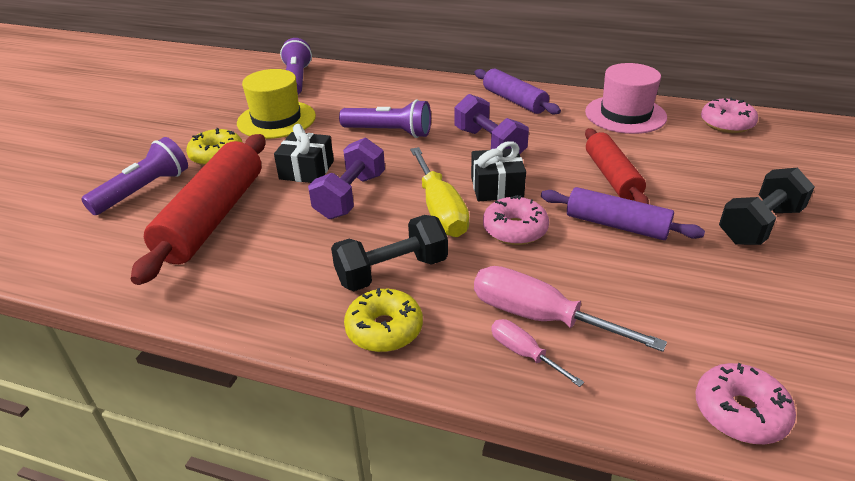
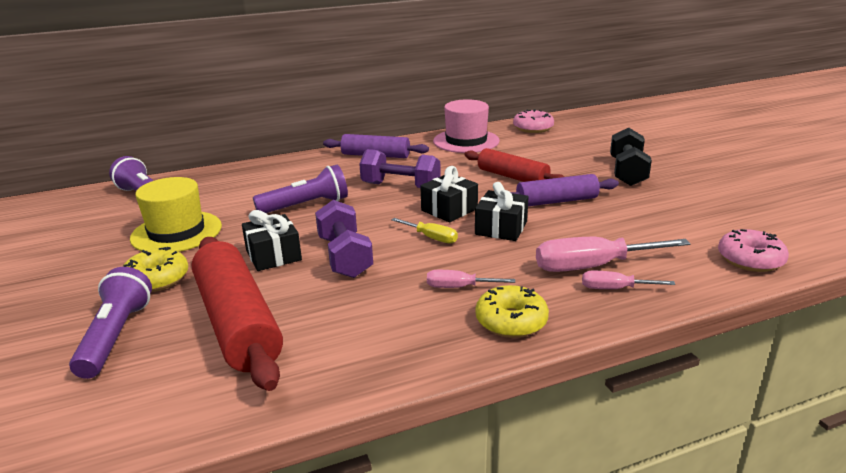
camera: 40 degrees left, 10 degrees down
black dumbbell [331,215,448,291] -> pink screwdriver [427,270,515,288]
yellow screwdriver [410,147,469,237] -> yellow screwdriver [391,218,458,244], size x0.54
pink donut [483,195,549,245] -> black gift [475,182,528,241]

